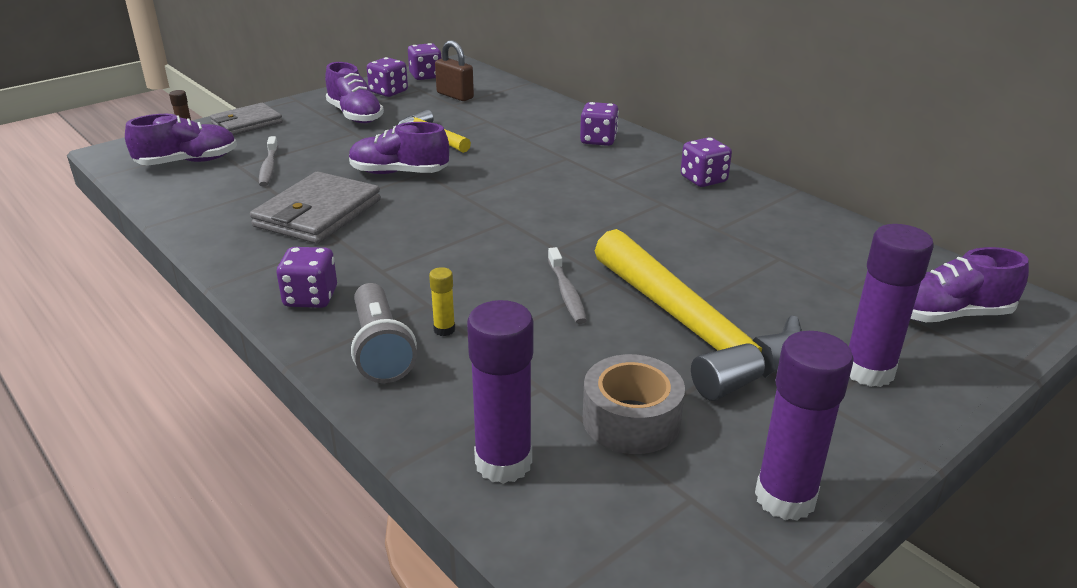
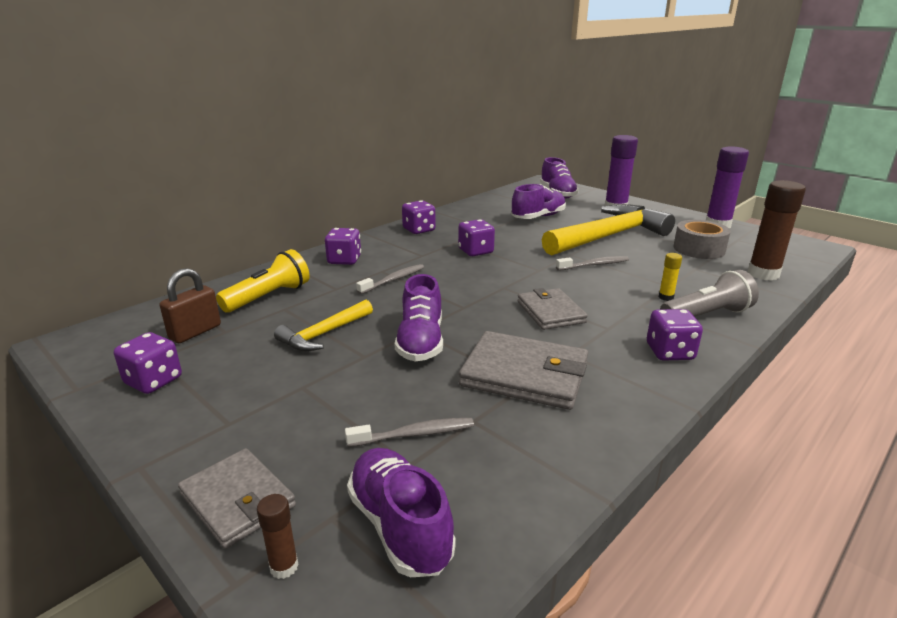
camera: 95 degrees left, 5 degrees down
purple shoe [325,62,384,123] -> purple shoe moved to [511,184,566,219]
purple dice [408,43,442,80] -> purple dice moved to [458,219,495,256]
purple glue stick [467,300,533,484] -> brown glue stick [748,180,806,281]
none -> yellow flashlight [216,249,310,312]
none -> grey toothbrush [356,264,424,294]
none -> grey wallet [518,288,588,330]

